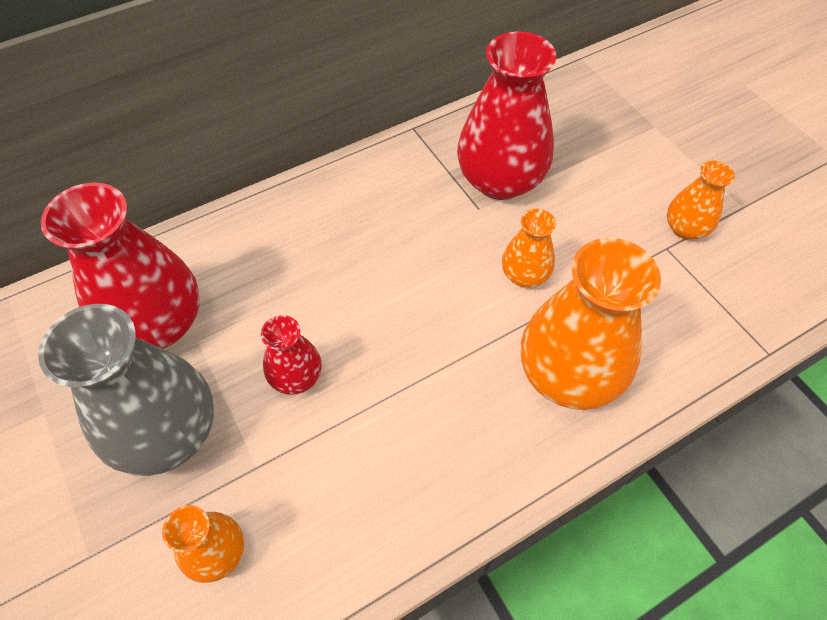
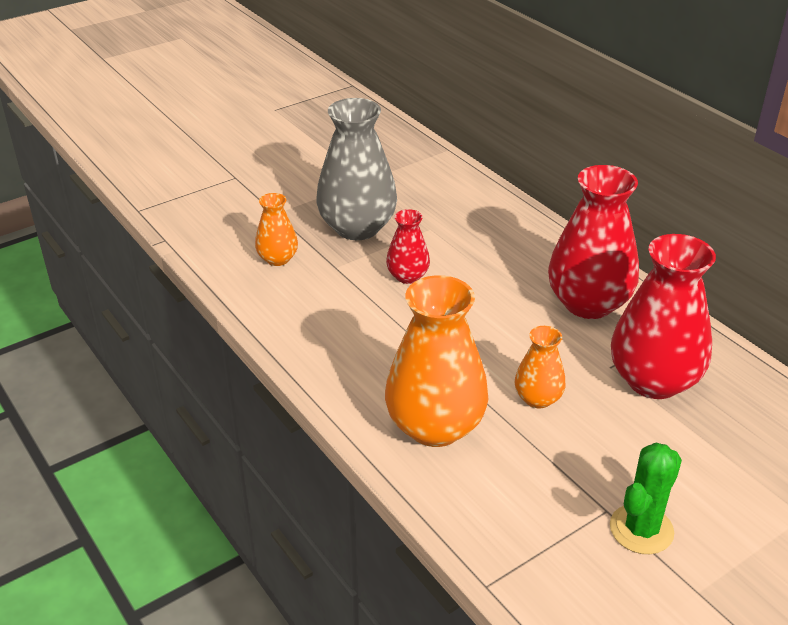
camera: 85 degrees right, 20 degrees down
red vase [41,183,199,349] -> red vase moved to [548,165,639,319]
orange vase [667,161,735,239] -> green cactus [610,443,682,554]

